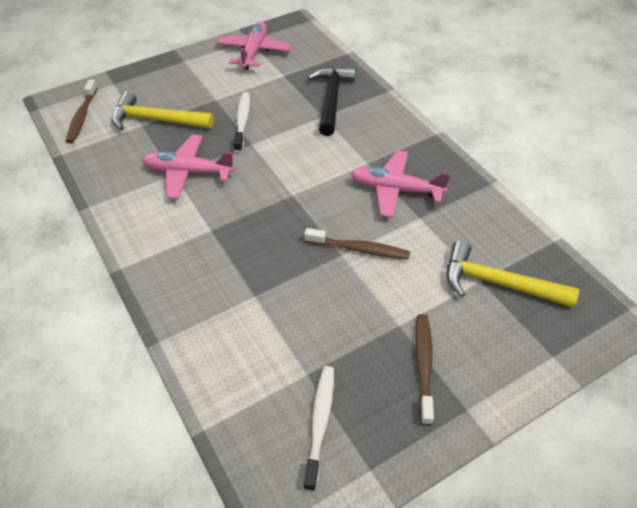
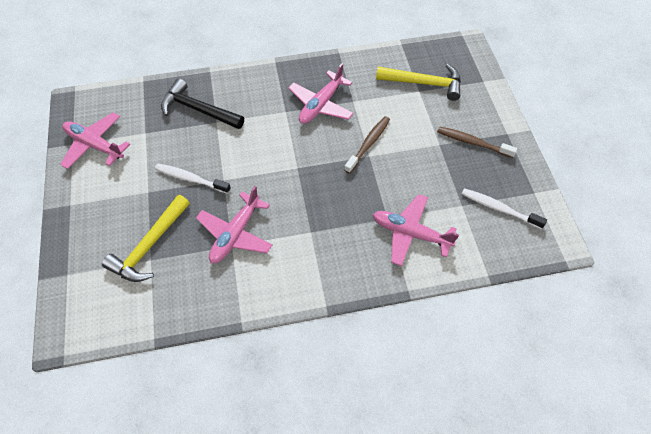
camera: 70 degrees left, 10 degrees up
brown toothbrush [66,80,98,143] -> none
yellow hammer [446,240,579,308] -> yellow hammer turned 120 degrees counterclockwise [376,64,461,101]
none -> pink plane [373,194,459,266]

